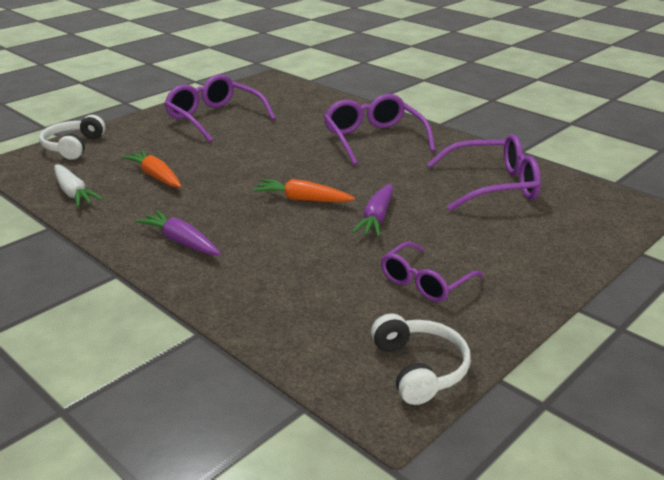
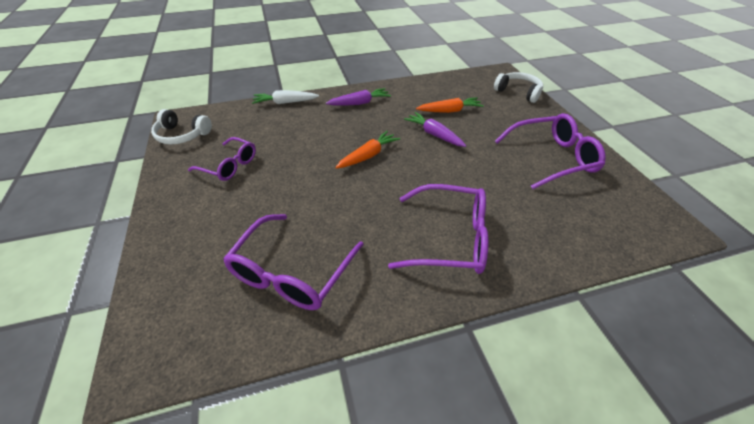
camera: 120 degrees right, 15 degrees up
white carrot [54,165,103,207] -> white carrot moved to [252,90,319,104]
purple carrot [352,183,393,237] -> purple carrot moved to [404,112,466,147]
purple glasses [381,242,484,302] -> purple glasses turned 135 degrees clockwise [188,137,256,181]

